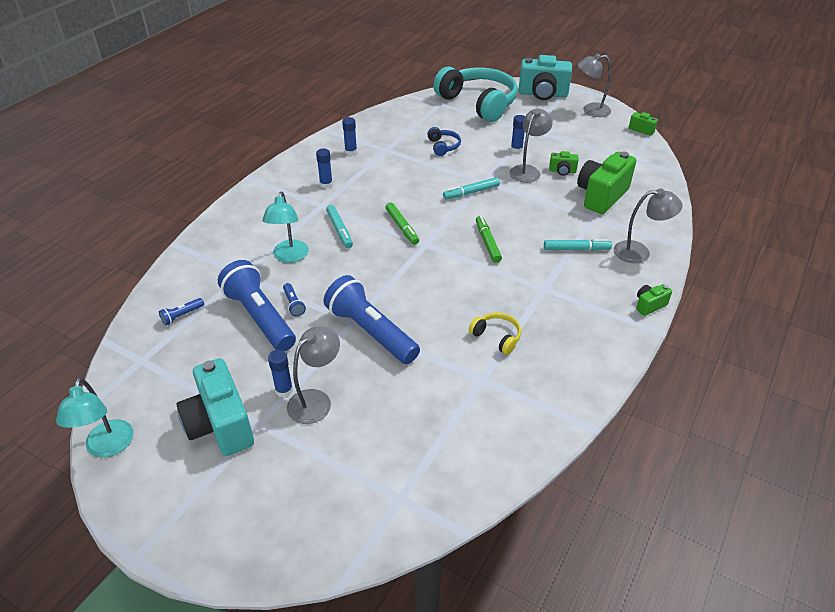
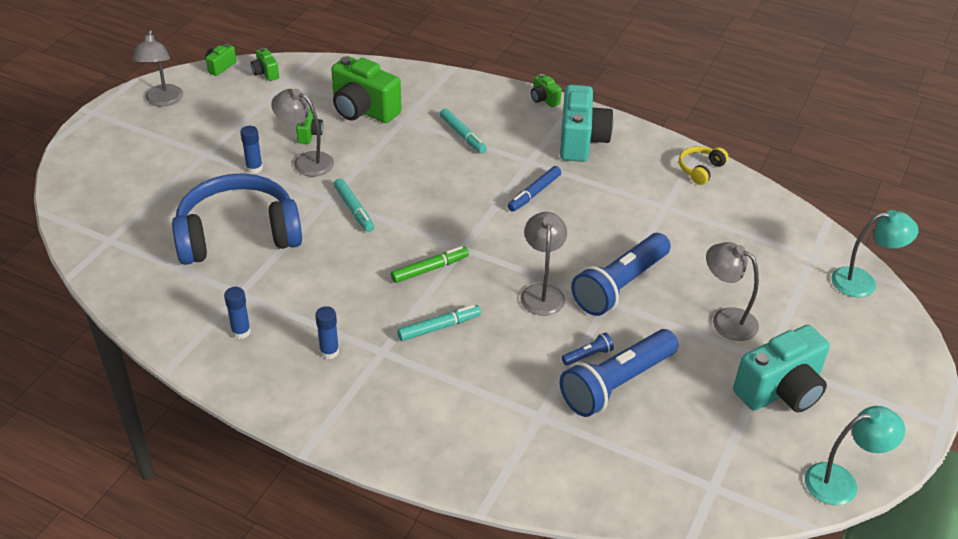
camera: 95 degrees left, 0 degrees up
blue flashlight [159,298,204,325] -> none
turquoise lamp [262,192,309,263] -> turquoise lamp moved to [831,210,919,297]
blue glue stick [268,350,293,397] -> none
blue headphones [427,127,461,156] -> blue headphones [172,173,302,265], size x2.37
turquoise headphones [433,67,518,122] -> none
yellow headphones [469,312,521,355] -> yellow headphones moved to [679,146,728,185]
green marker [476,216,502,263] -> none
turquoise camera [519,55,572,100] -> turquoise camera moved to [560,85,614,162]
turquoise marker [544,239,612,251] -> turquoise marker turned 150 degrees clockwise [440,108,487,154]
grey lamp [614,189,683,263] -> grey lamp moved to [520,212,567,316]
none -> green camera [251,48,279,81]
none -> blue marker [508,166,561,212]

